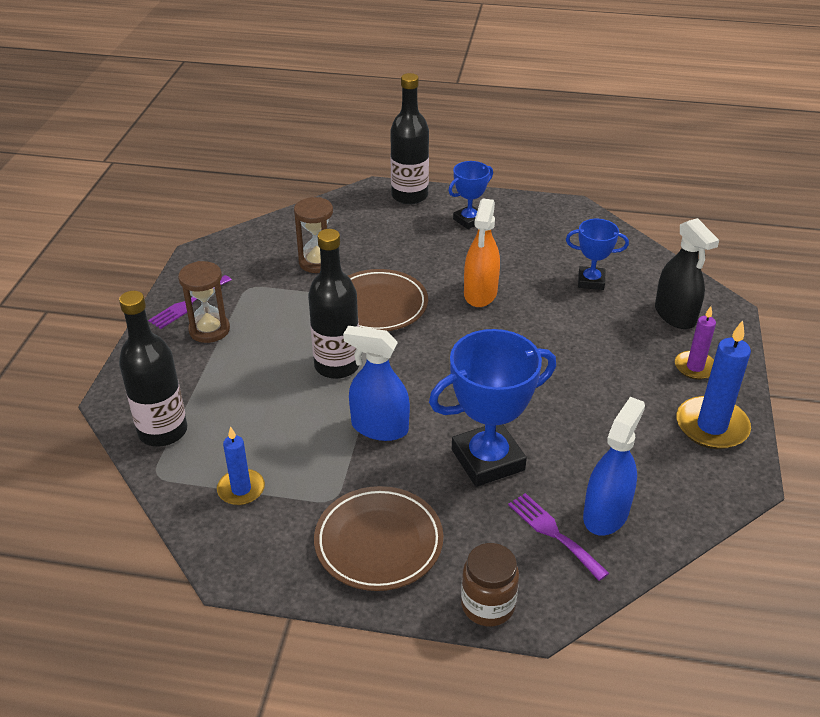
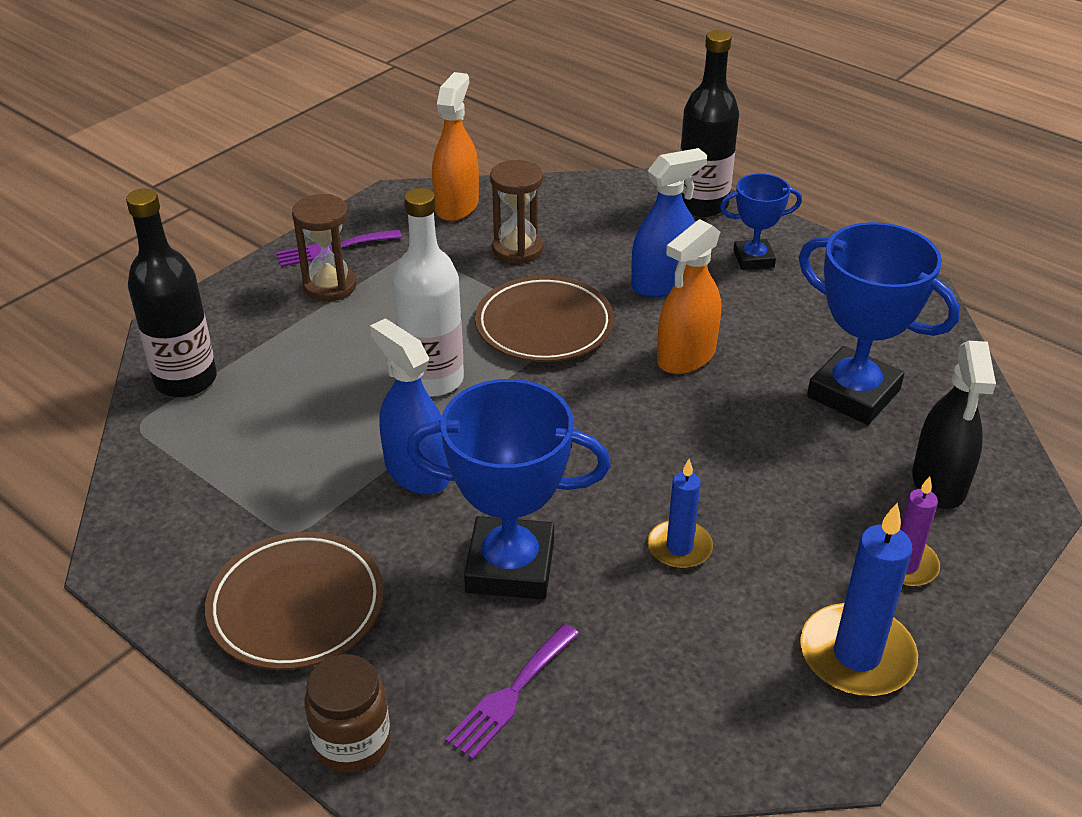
camera: 30 degrees right, 0 degrees up
blue candle [217,426,265,505] -> blue candle moved to [647,459,713,569]
black bottle [308,229,359,379] -> white bottle [393,188,464,397]
purple fork [508,493,609,581] -> purple fork turned 135 degrees counterclockwise [445,624,579,760]
blue trophy [566,219,629,290] -> blue trophy [799,222,960,425], size x1.78
blue spray bottle [583,397,645,536] -> blue spray bottle moved to [631,148,707,297]
none -> orange spray bottle [432,72,479,221]

